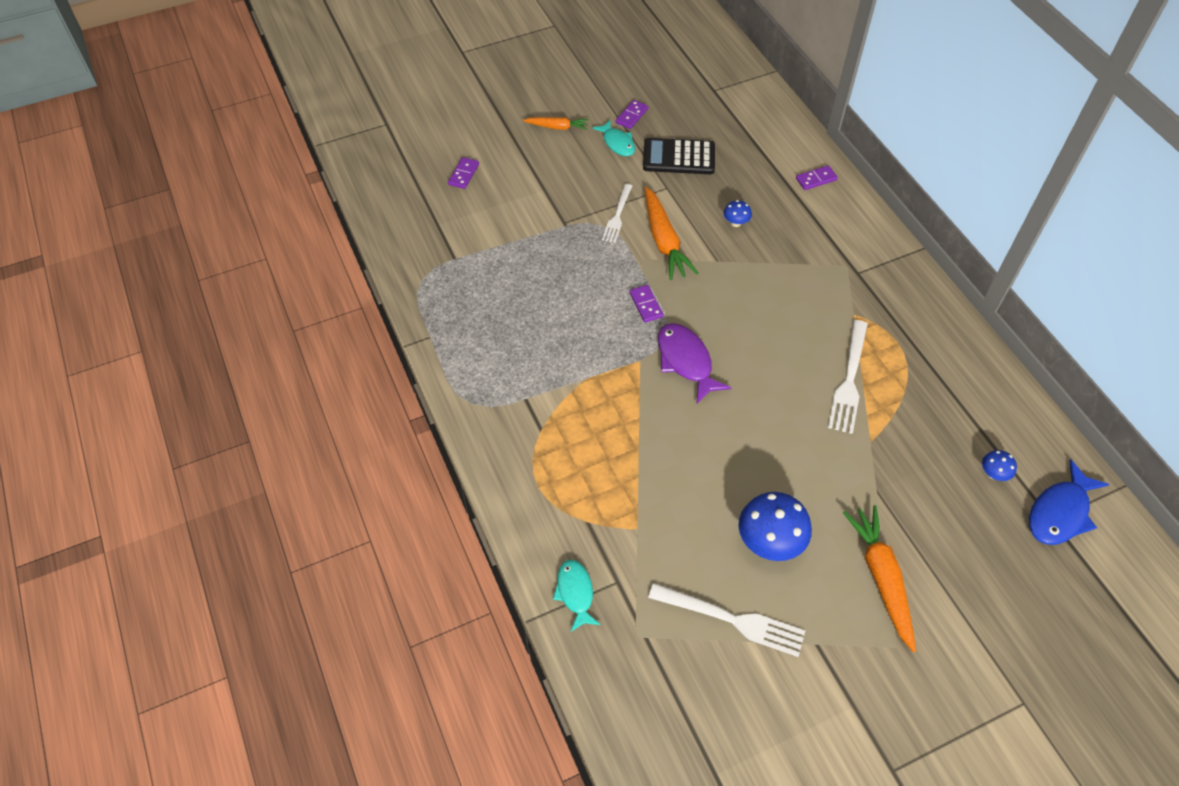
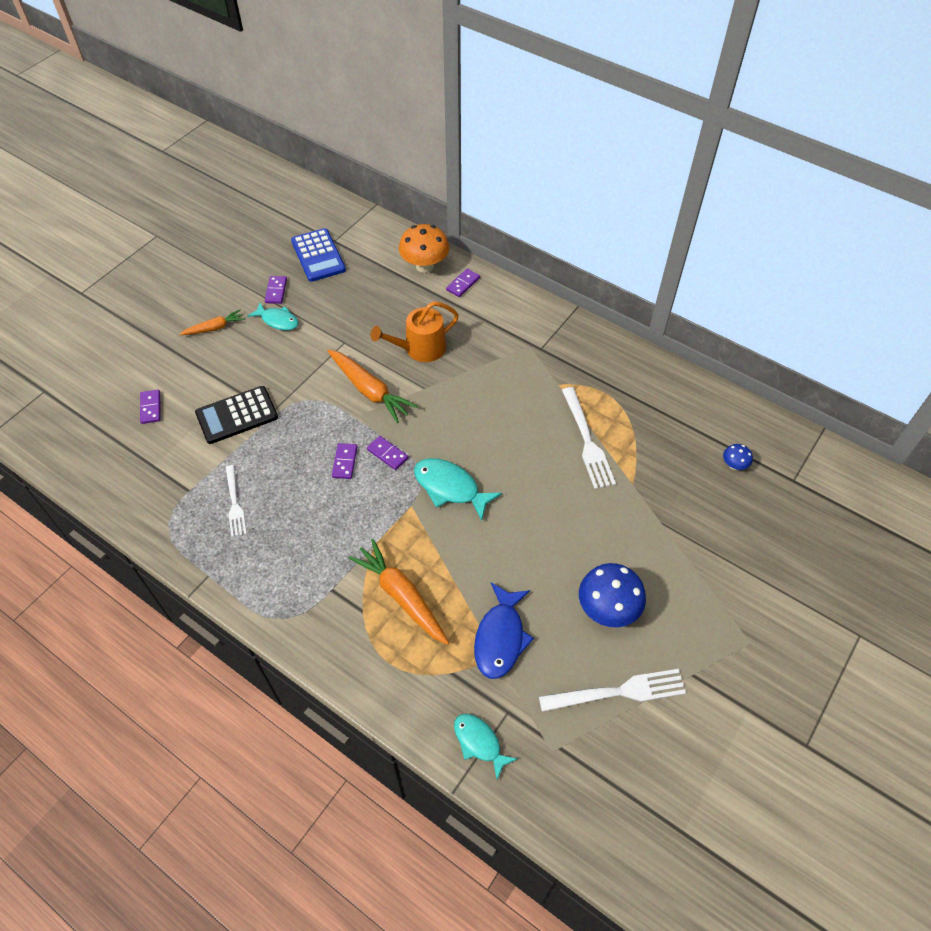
camera: 30 degrees left, 0 degrees up
white fork [602,184,632,243] -> white fork moved to [226,465,247,537]
black calculator [643,138,715,174] -> black calculator moved to [195,386,278,444]
purple fish [658,323,731,403] -> turquoise fish [414,458,502,521]
blue mushroom [724,200,752,227] -> orange watering can [371,302,459,362]
orange carrot [843,505,916,652] -> orange carrot moved to [349,539,449,645]
blue fish [1029,459,1110,545] -> blue fish moved to [474,583,534,679]
none -> blue calculator [291,228,346,282]
none -> purple domino [332,443,357,479]
none -> orange mushroom [399,224,449,273]

